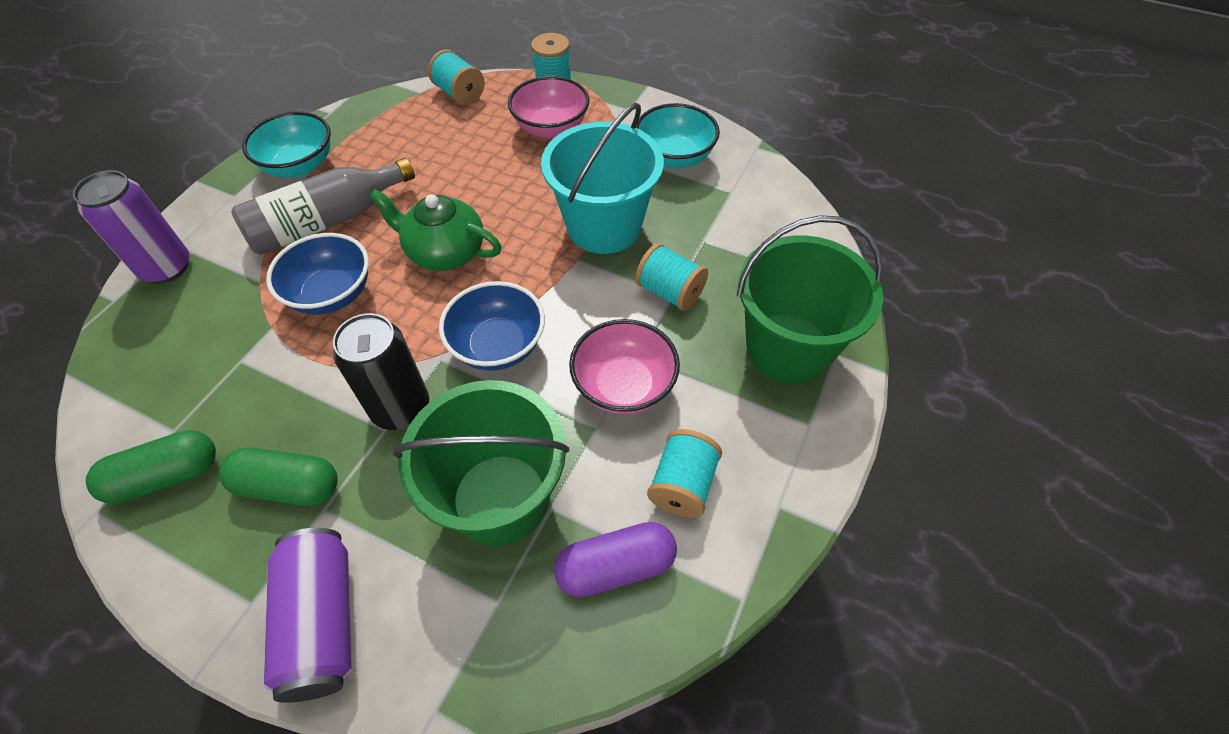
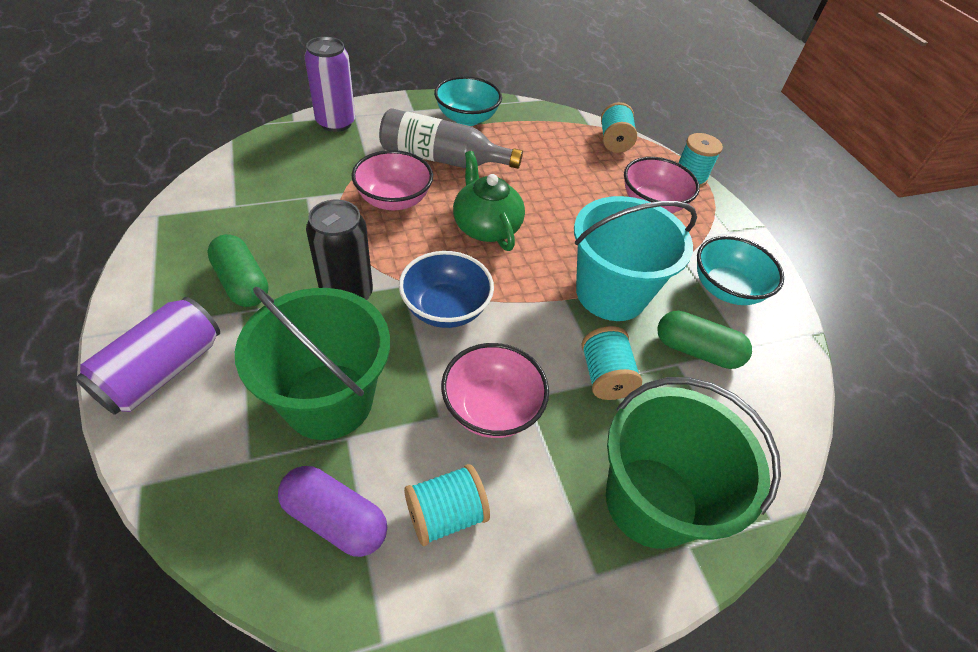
camera: 40 degrees right, 5 degrees down
green capsule [86,430,216,504] -> green capsule moved to [657,311,752,369]
blue bowl [266,233,369,315] -> pink bowl [352,150,433,210]

